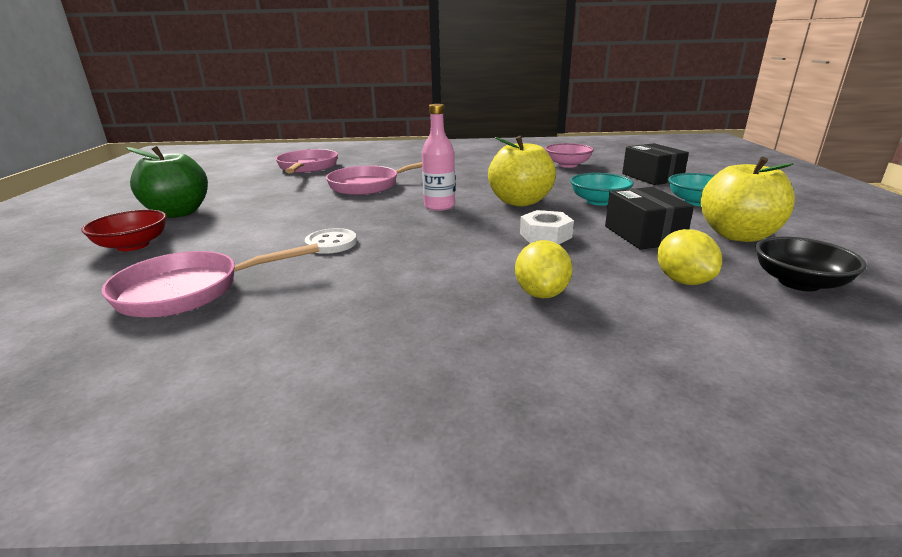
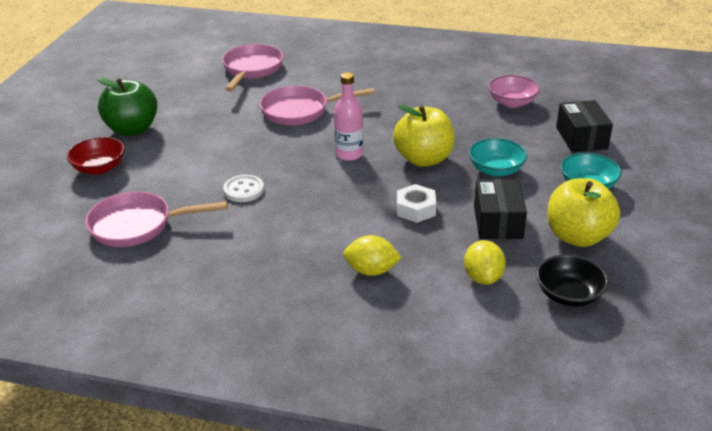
camera: 15 degrees right, 10 degrees up
yellow lemon [515,240,573,299] -> yellow lemon turned 75 degrees clockwise [343,235,402,276]

